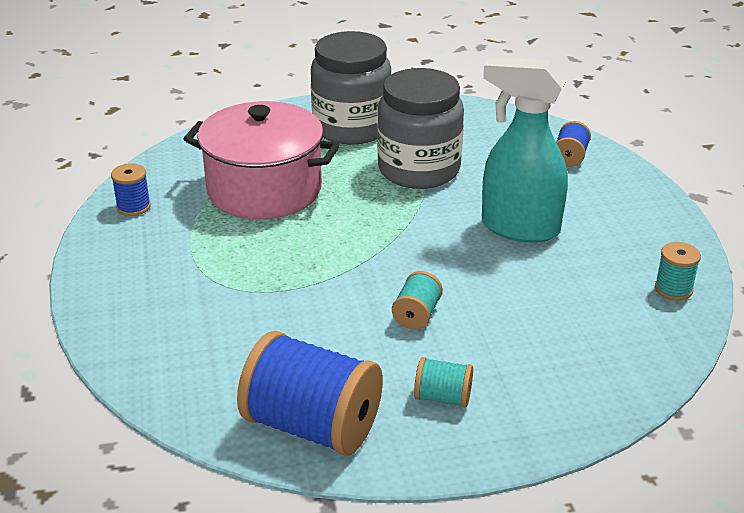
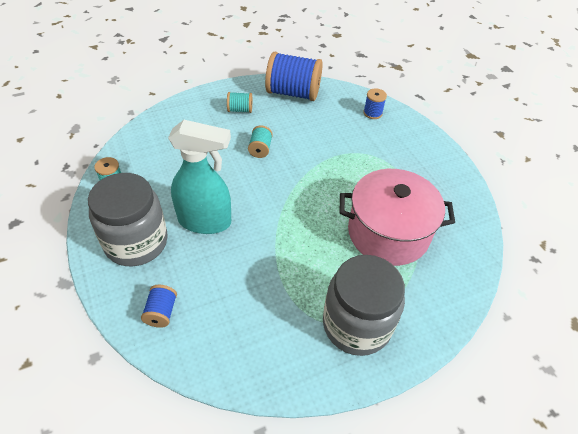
camera: 165 degrees right, 15 degrees up
blue spool [111,163,151,216] -> blue spool moved to [363,88,387,119]
grey jar [377,68,464,189] -> grey jar moved to [88,173,168,266]

